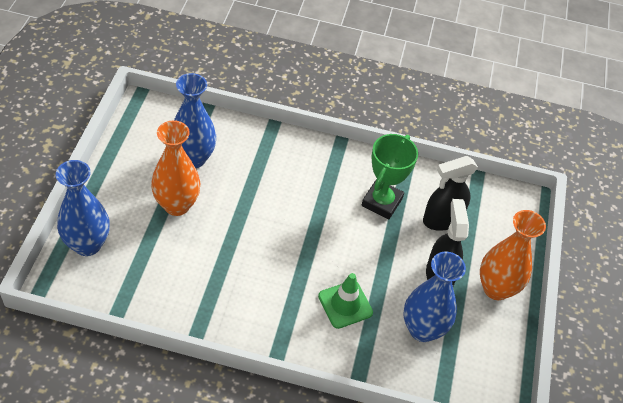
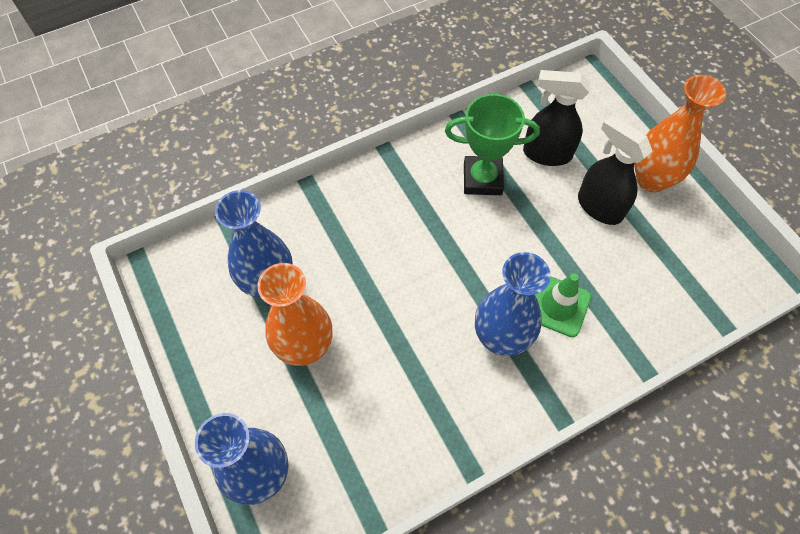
camera: 35 degrees left, 10 degrees up
green trophy [362,134,418,219] -> green trophy turned 75 degrees counterclockwise [445,94,540,195]
blue vase [403,252,466,342] -> blue vase moved to [475,252,551,356]
black spray bottle [423,156,478,231] -> black spray bottle turned 75 degrees clockwise [523,70,590,166]

